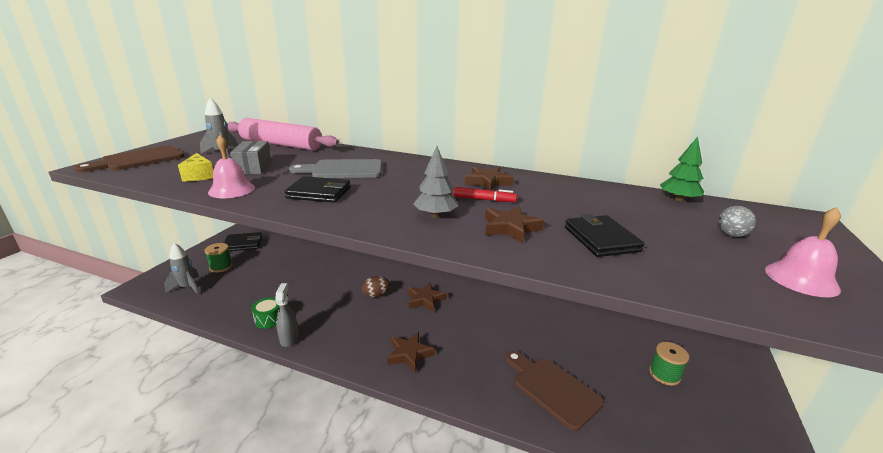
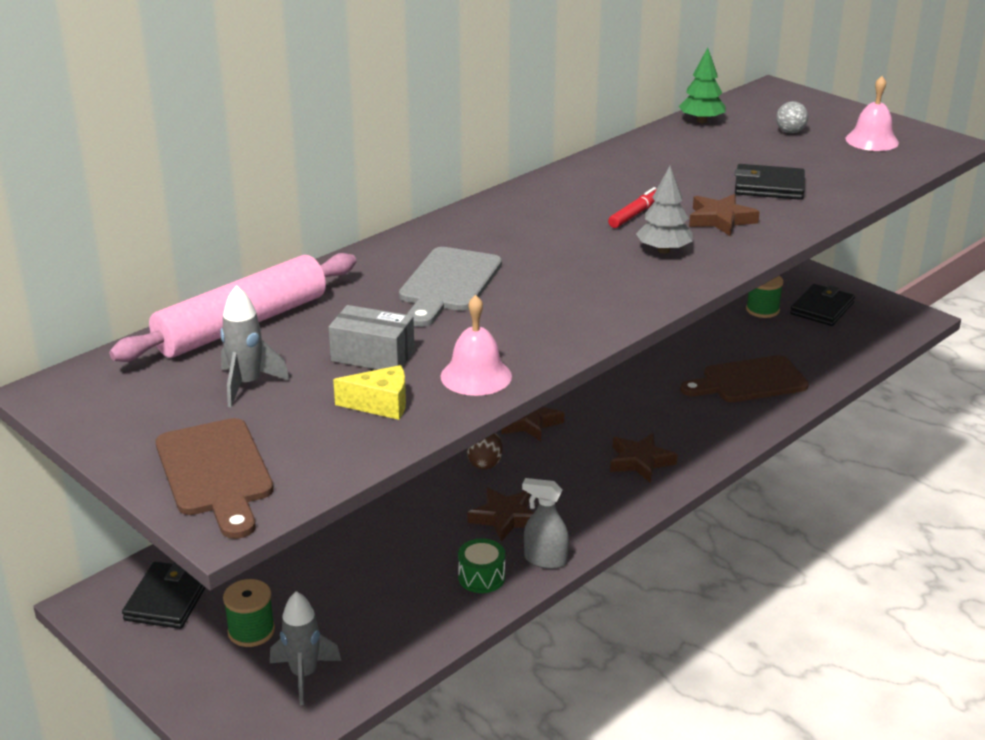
camera: 65 degrees left, 5 degrees up
black wallet [285,176,350,203] -> black wallet moved to [790,284,855,326]
brown star [464,166,514,190] -> brown star moved to [468,487,534,542]

